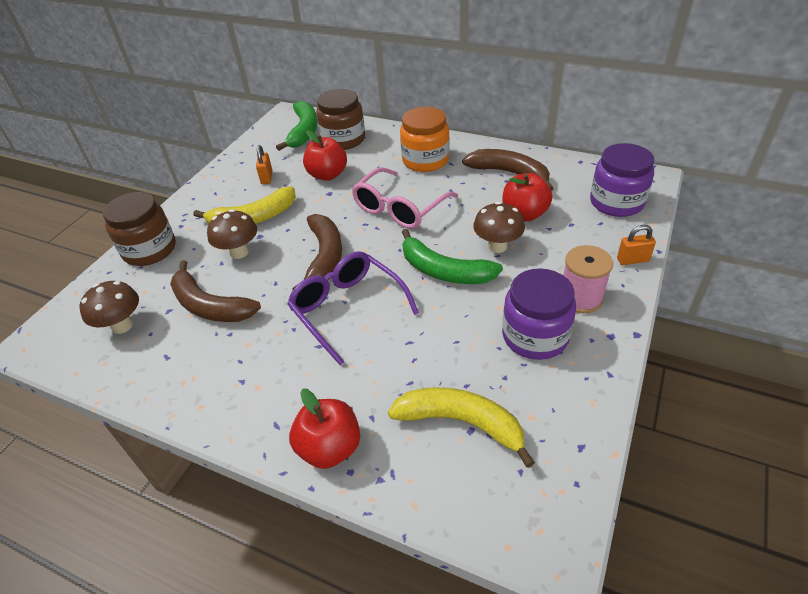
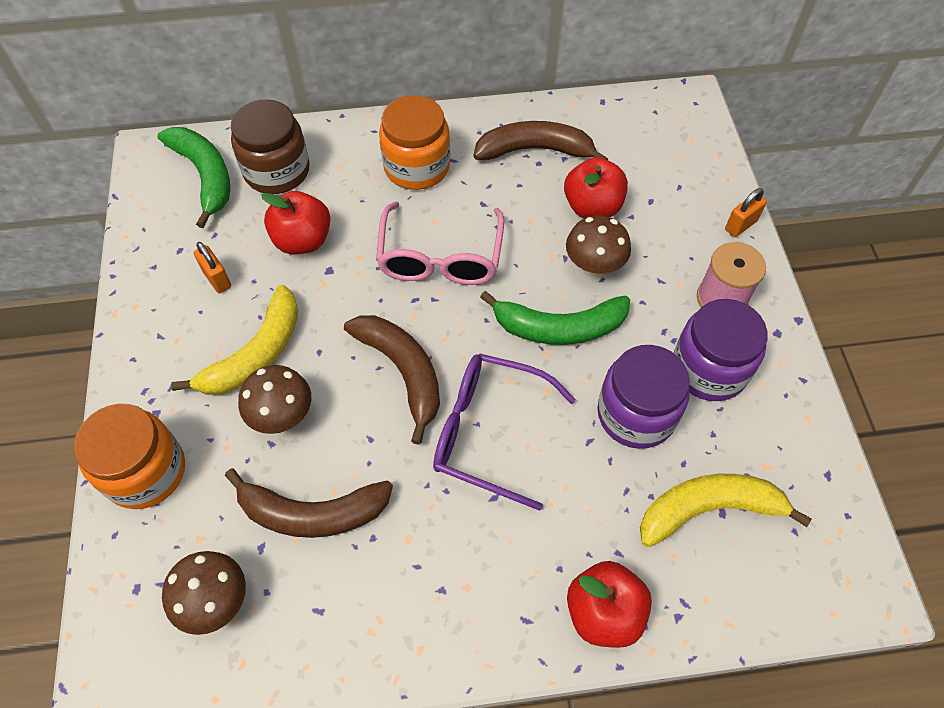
camera: 35 degrees left, 15 degrees up
brown jar [103,192,176,266] -> orange jar [74,404,185,509]
purple jar [590,143,654,217] -> purple jar moved to [597,345,690,449]

